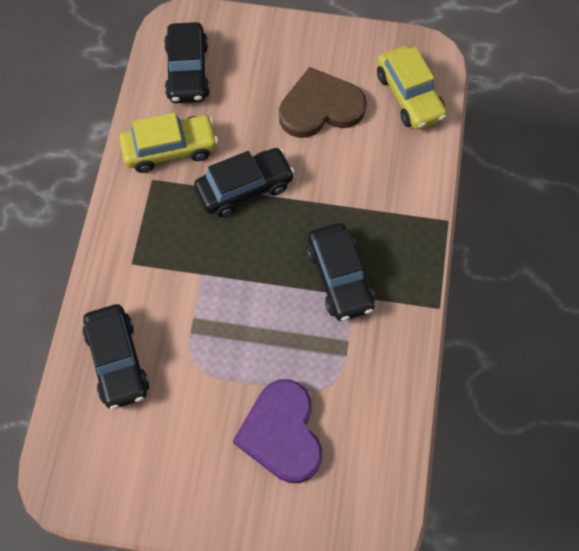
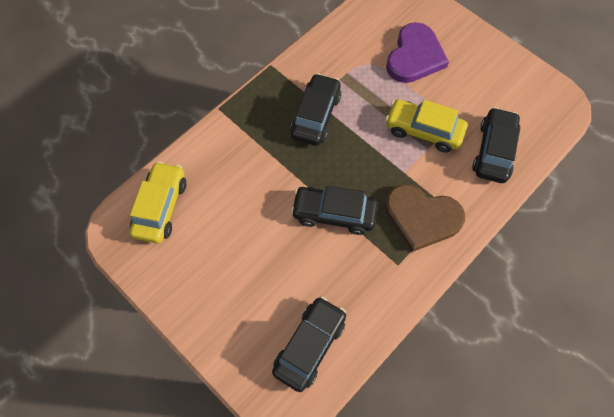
camera: 145 degrees left, 0 degrees up
yellow car [119,113,218,173] -> yellow car moved to [385,99,467,152]
brown heart [279,67,367,138] -> brown heart moved to [385,184,465,252]

